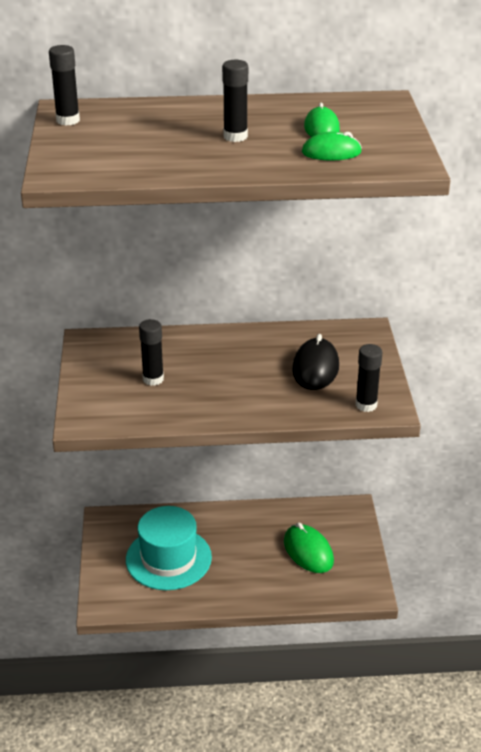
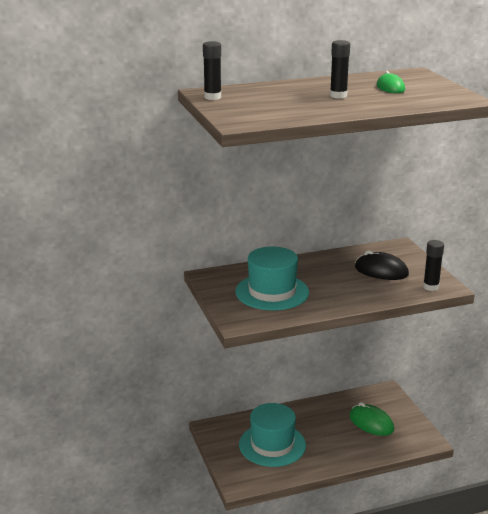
camera: 15 degrees left, 10 degrees down
black glue stick [139,319,164,386] -> turquoise hat [235,247,309,310]
black mouse [292,334,339,390] -> black mouse turned 60 degrees counterclockwise [355,250,409,280]
green mouse [302,132,362,160] -> none

